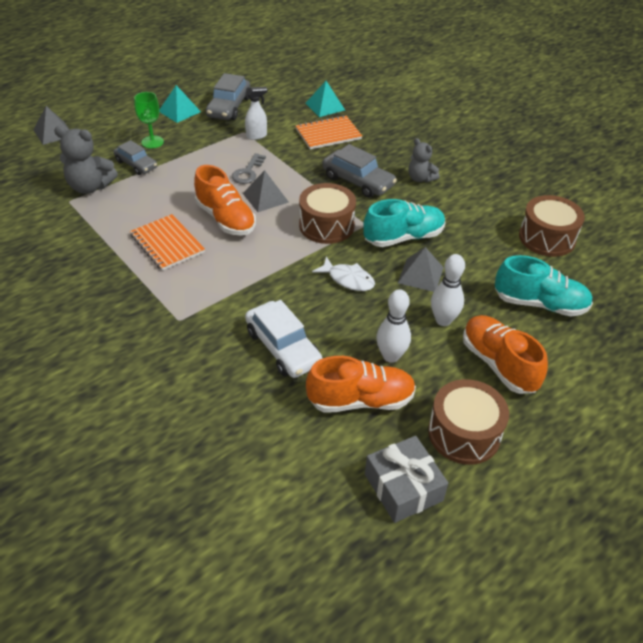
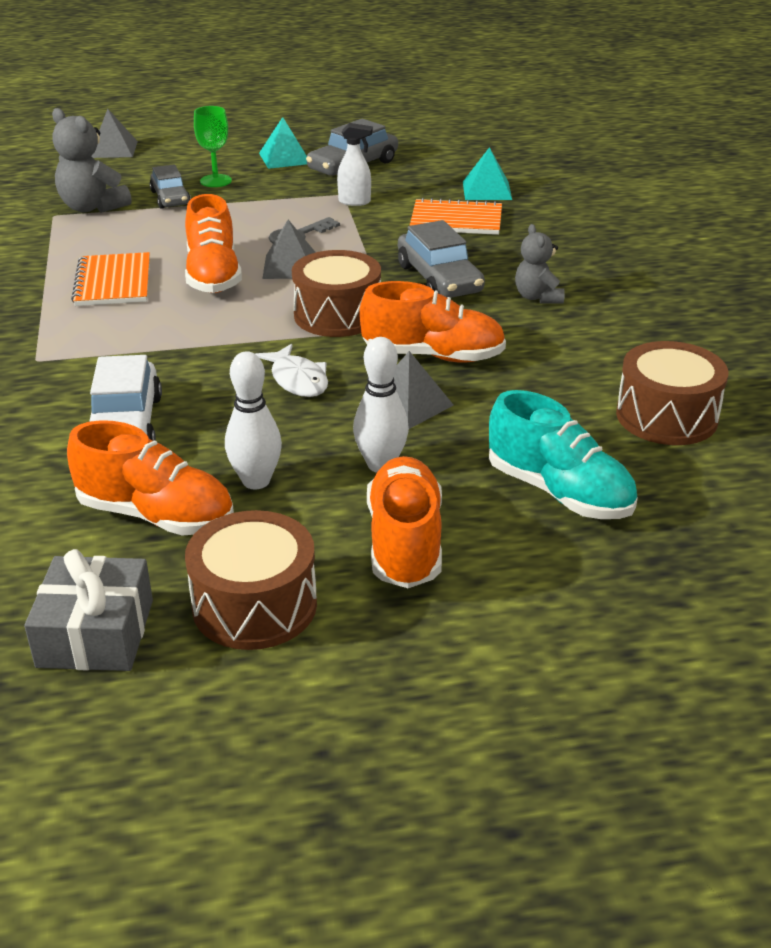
camera: 30 degrees right, 10 degrees down
turquoise shoe [363,199,445,247] -> orange shoe [359,281,506,362]

